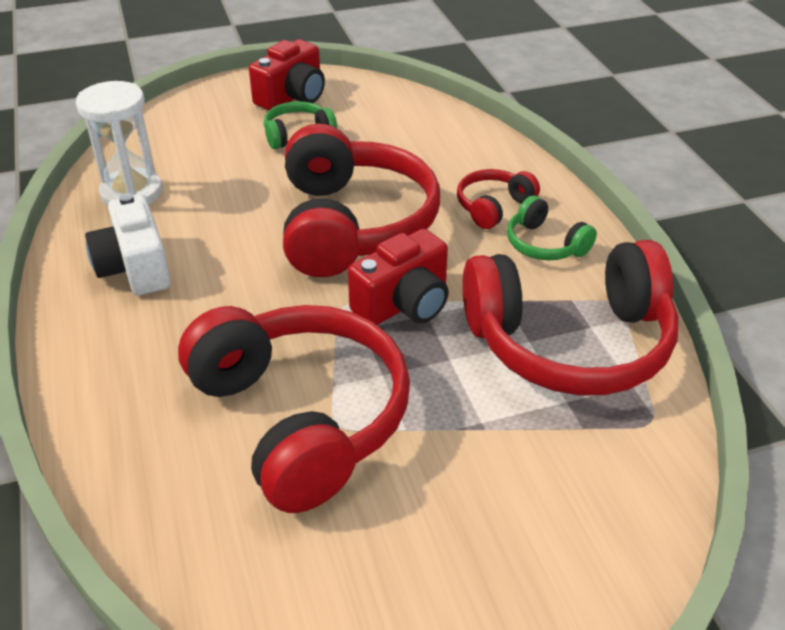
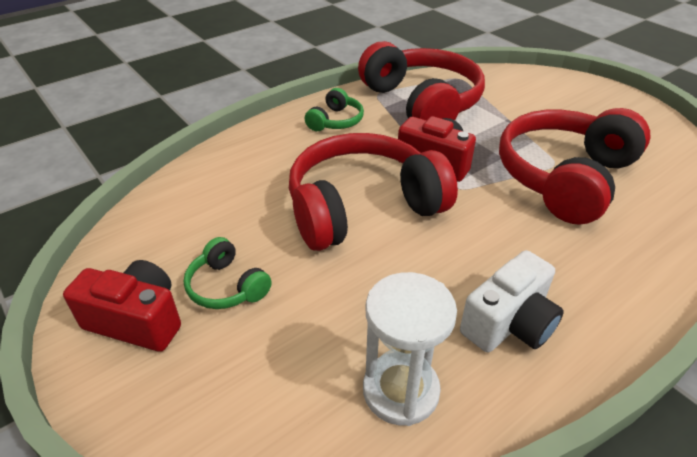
camera: 110 degrees left, 0 degrees up
red headphones [457,169,540,229] -> none

